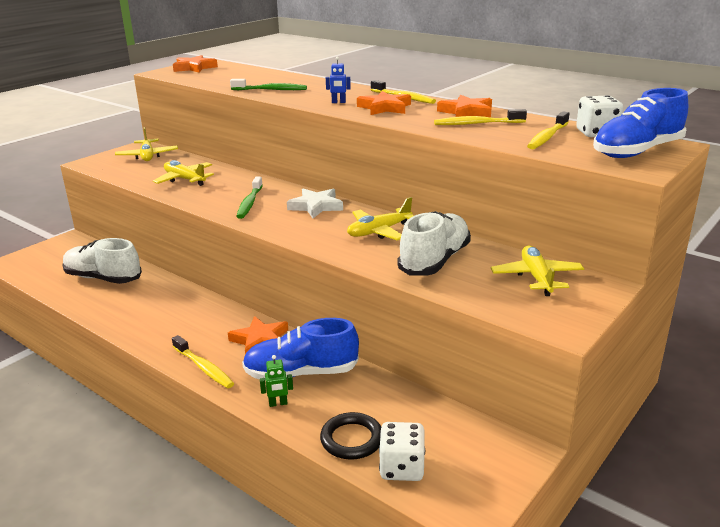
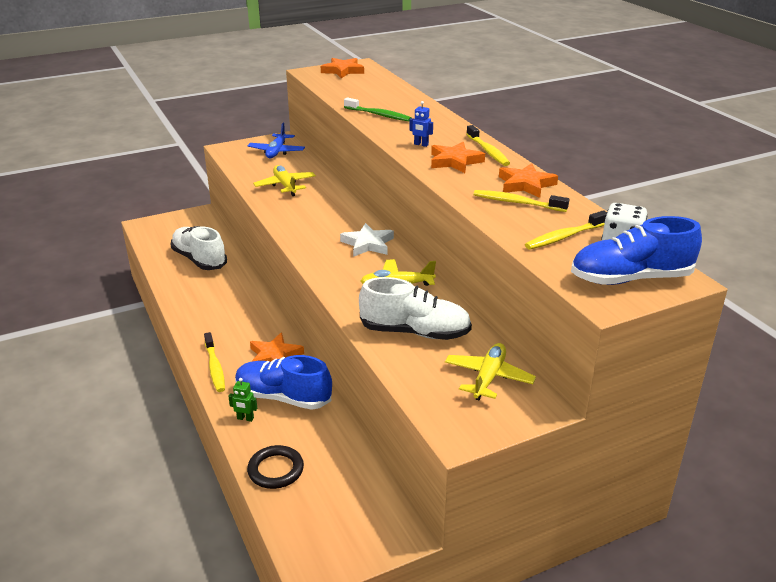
camera: 25 degrees right, 5 degrees up
yellow plane [115,127,178,161] -> blue plane [248,123,305,158]
green toothbrush [236,177,263,219] -> none
white dice [379,422,425,481] -> none
white shoe [397,211,471,276] -> white shoe turned 45 degrees clockwise [359,277,472,340]

